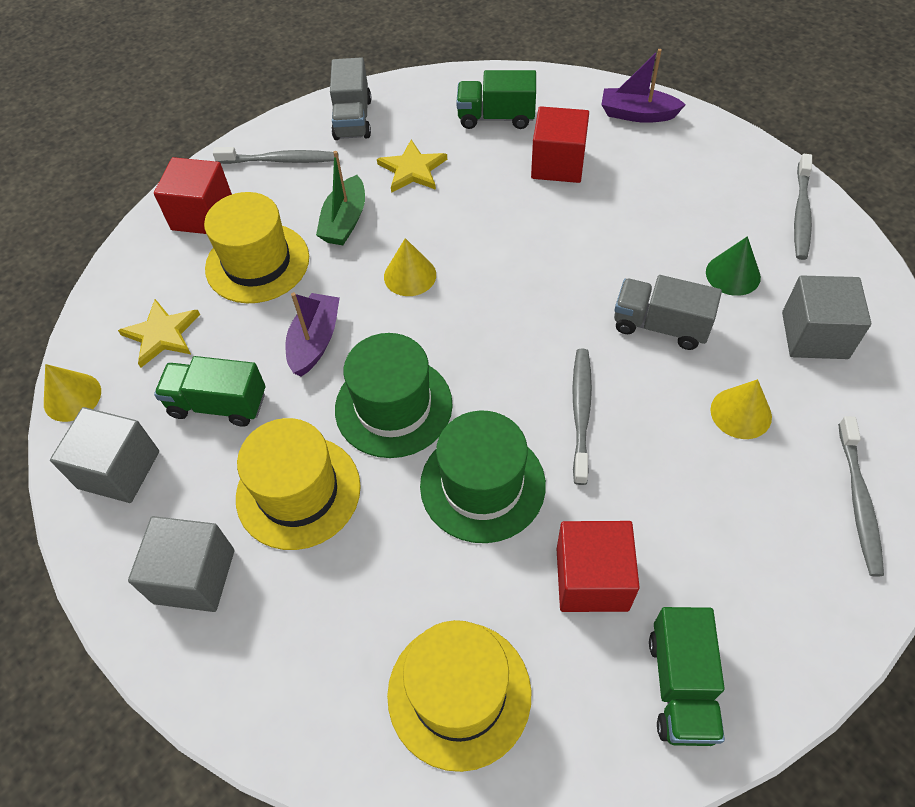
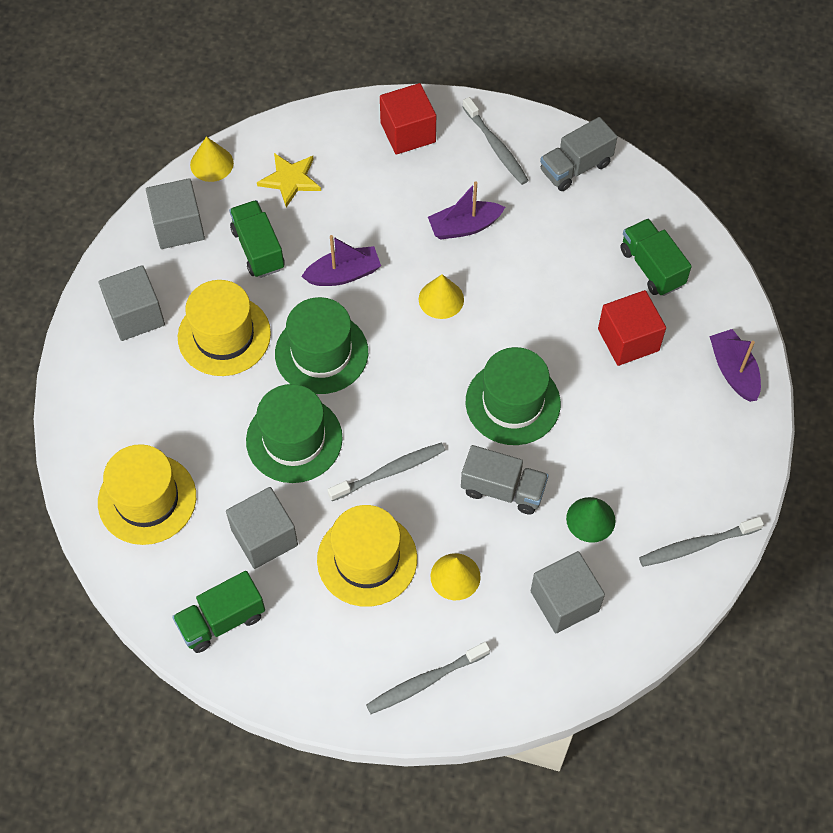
camera: 55 degrees right, 5 degrees up
yellow hat [204,192,309,303] -> yellow hat moved to [317,505,417,607]
green boat [316,151,365,245] -> purple boat [428,182,505,240]
yellow star [377,140,447,193] -> none
red cube [557,521,640,612] -> grey cube [226,487,298,569]
grey truck [614,275,722,350] -> grey truck turned 120 degrees clockwise [461,445,549,515]
none -> green hat [466,347,561,445]

